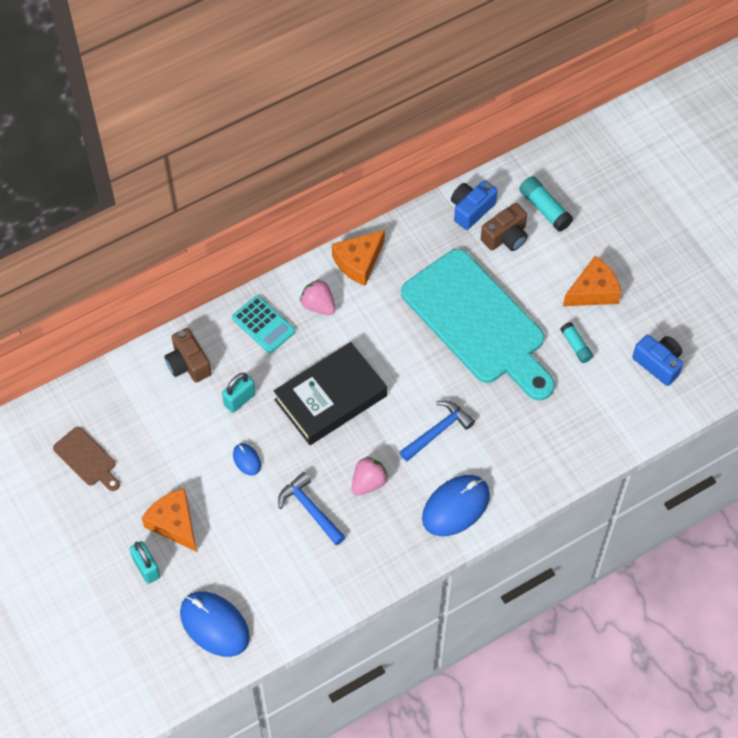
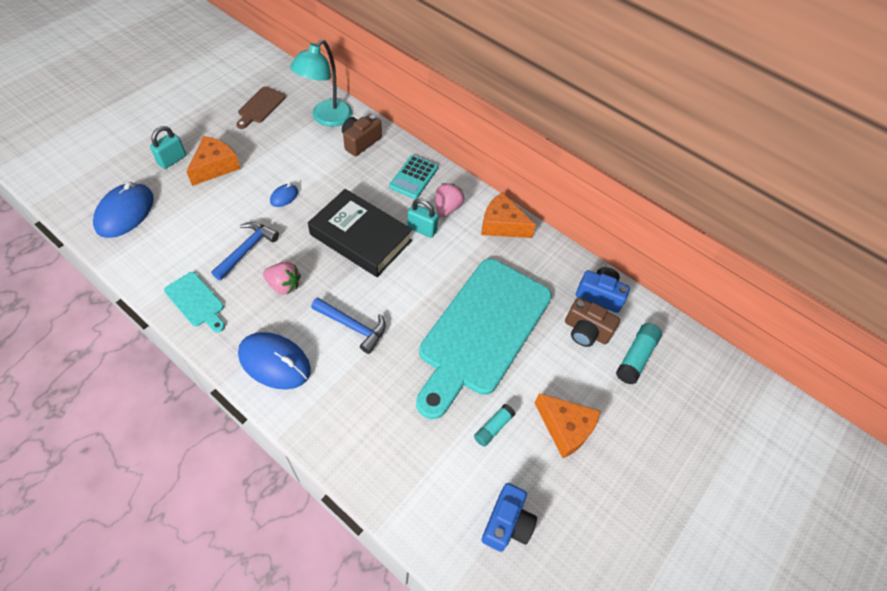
camera: 65 degrees right, 5 degrees down
turquoise padlock [222,373,255,413] -> turquoise padlock moved to [407,198,439,238]
none -> turquoise cutting board [164,272,225,332]
none -> turquoise lamp [290,39,352,127]

